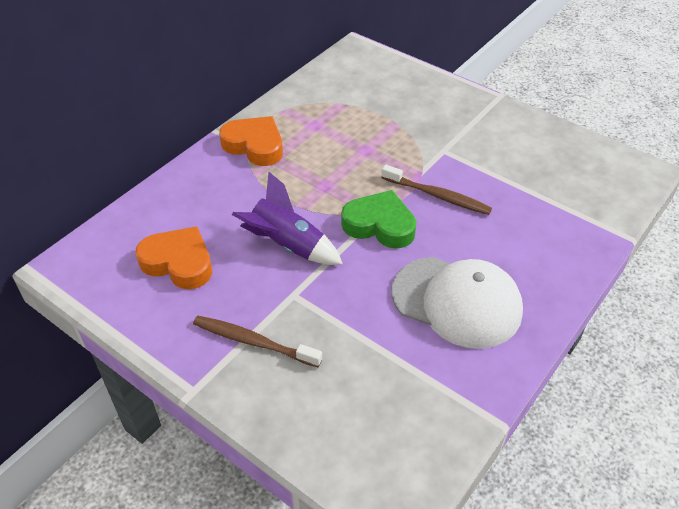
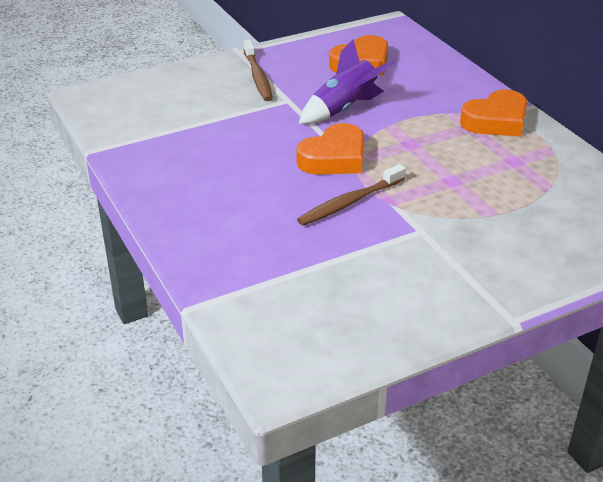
camera: 115 degrees right, 10 degrees down
brown toothbrush [193,316,322,367] -> brown toothbrush turned 120 degrees clockwise [244,40,273,101]
green heart [341,190,417,249] -> orange heart [297,123,364,175]
white cap [392,257,523,349] -> none

